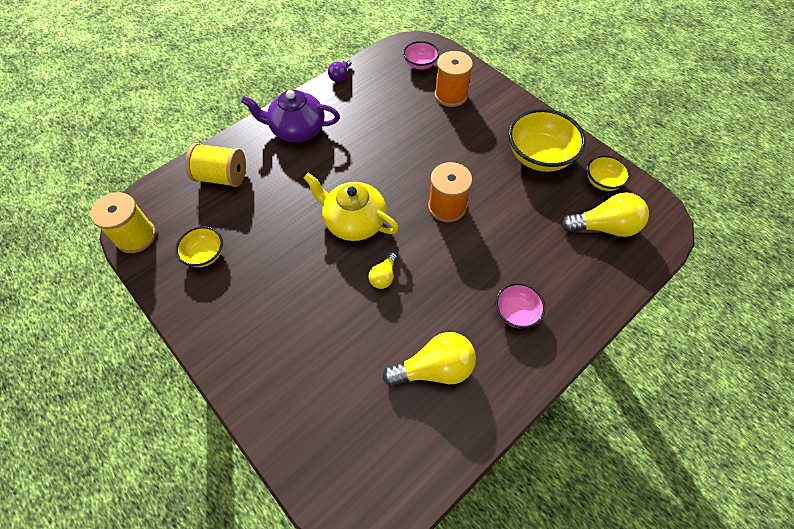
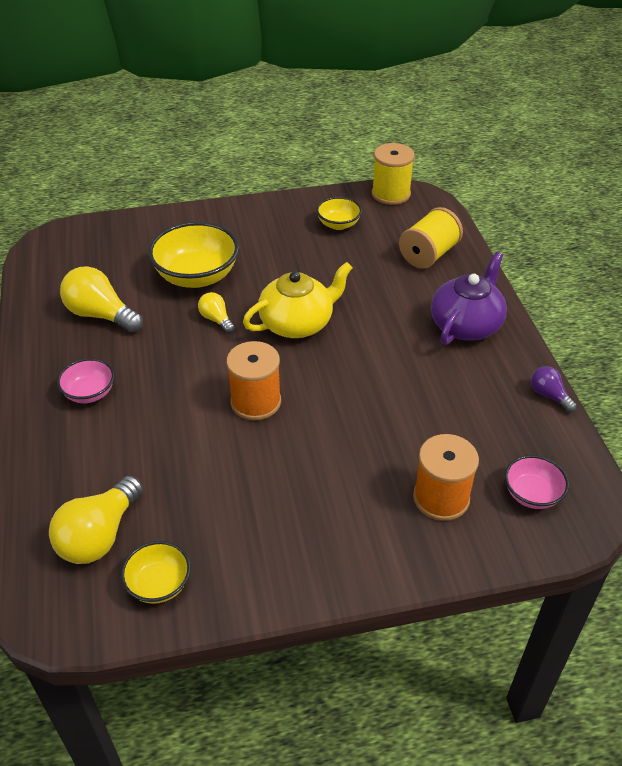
camera: 120 degrees right, 15 degrees down
yellow light bulb [383,332,476,386] -> yellow light bulb turned 105 degrees clockwise [60,266,143,333]
yellow bowl [508,109,586,172] -> yellow bowl moved to [148,222,239,288]

